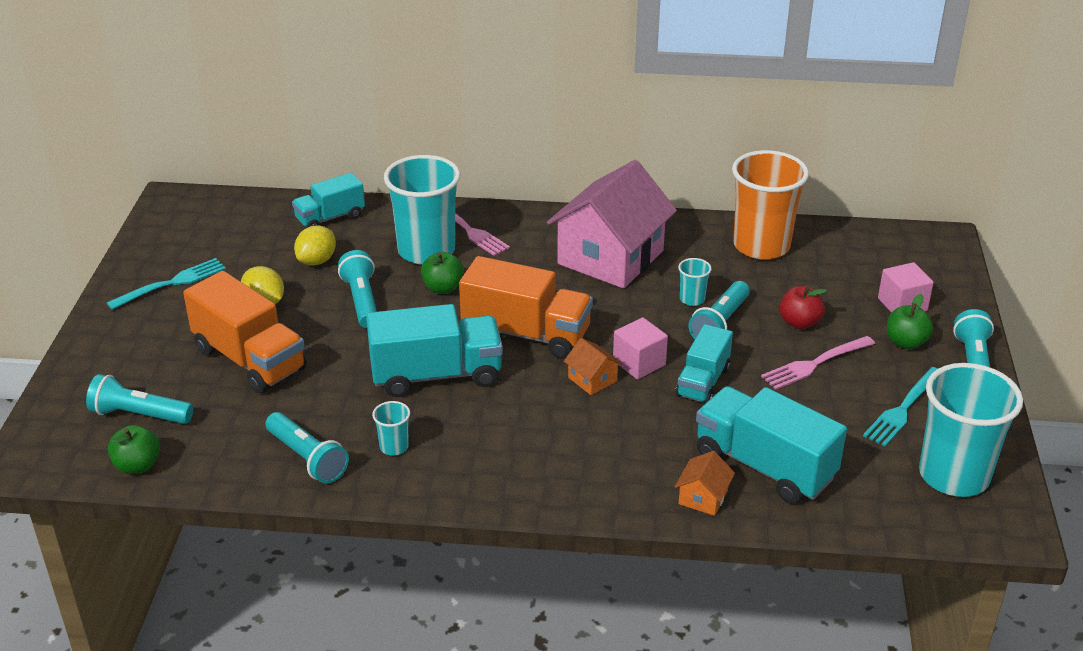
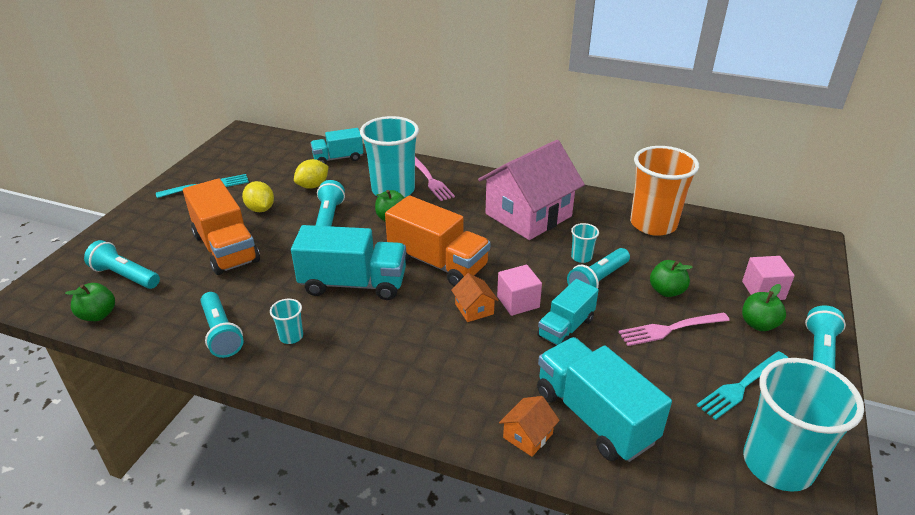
camera: 15 degrees right, 0 degrees up
red apple [780,286,827,329] -> green apple [650,260,693,297]

